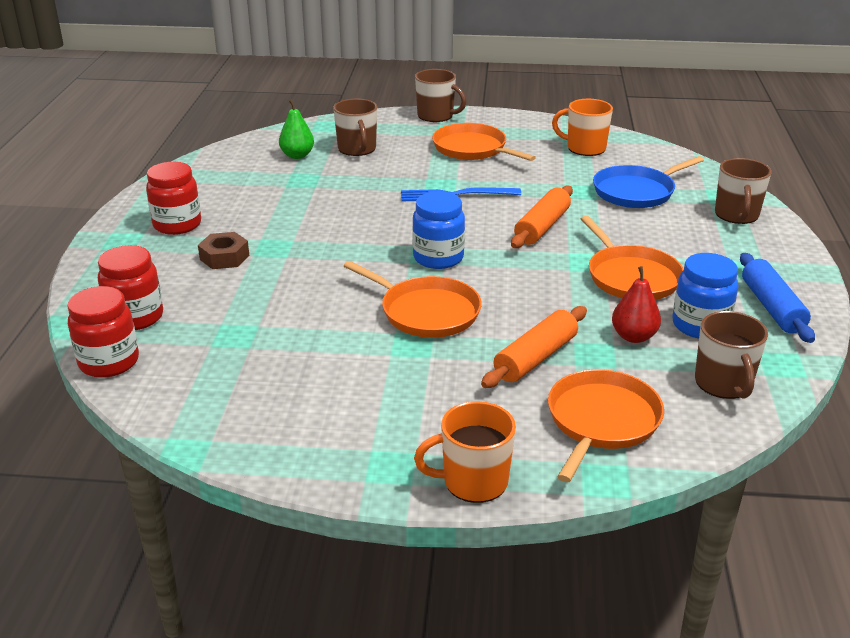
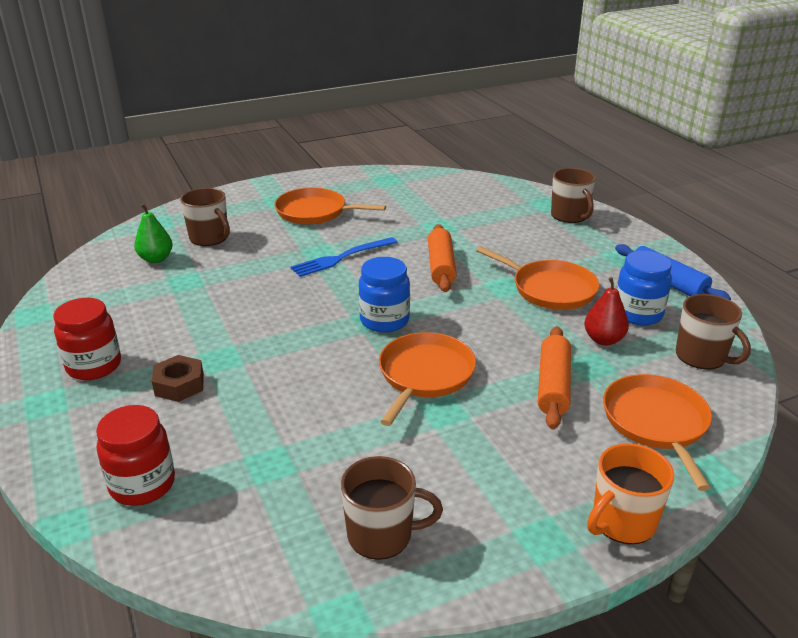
camera: 30 degrees left, 0 degrees up
red jar [68,286,139,378] -> none
orange pan [344,261,482,338] -> orange pan turned 75 degrees counterclockwise [379,332,476,426]
brown mug [415,69,466,122] -> brown mug moved to [341,456,443,560]
orange mug [552,99,613,156] -> none
blue pan [593,156,704,208] -> none

